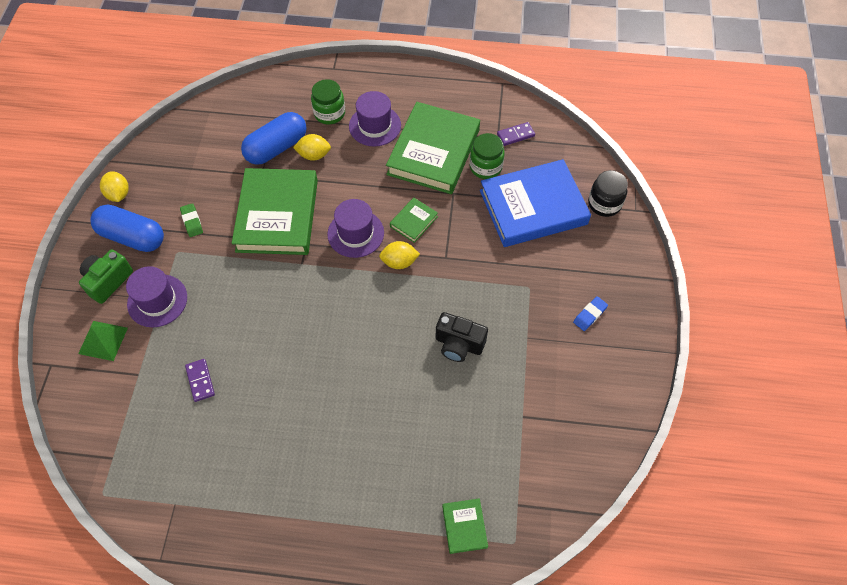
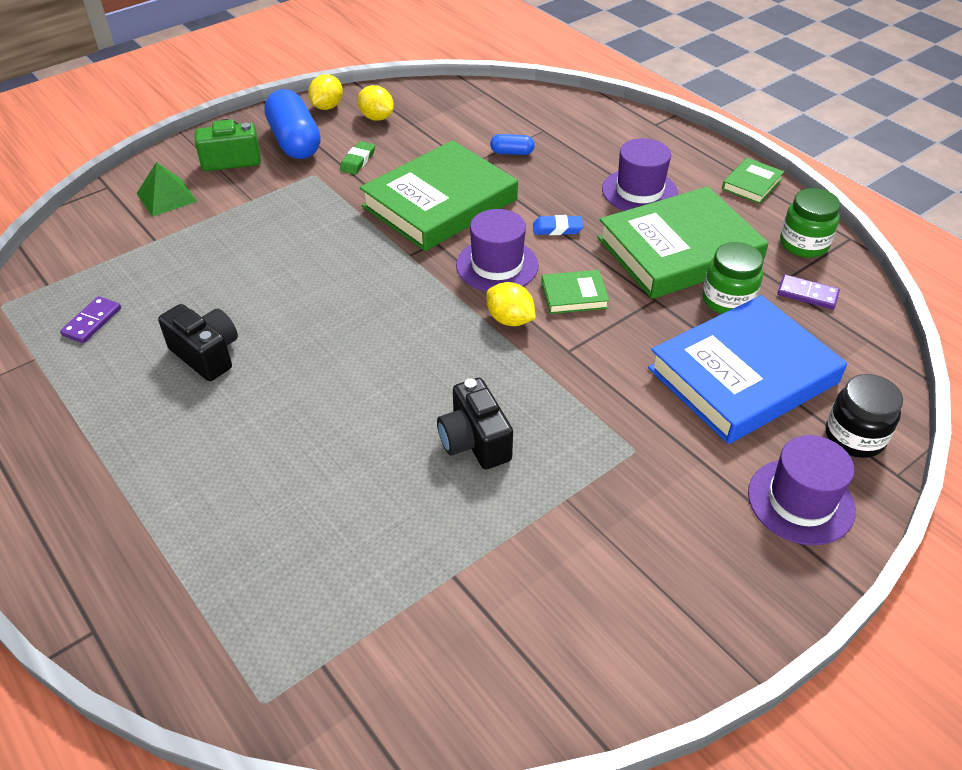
camera: 45 degrees right, 15 degrees down
purple hat [126,266,187,327] -> purple hat moved to [748,435,856,545]
purple domino [185,359,215,402] -> purple domino moved to [60,296,121,343]
blue capsule [241,112,307,165] -> blue capsule [490,134,535,155], size x0.46
yellow lemon [293,134,331,161] -> yellow lemon moved to [357,85,394,121]
green jar [311,79,345,124] -> green jar moved to [780,188,841,258]
green book [442,498,488,554] -> green book moved to [722,158,784,204]
blue book [480,159,591,247] -> blue book turned 60 degrees counterclockwise [648,295,847,444]
blue eraser [573,296,608,331] -> blue eraser moved to [533,215,583,235]
none -> black camera [158,304,238,381]

